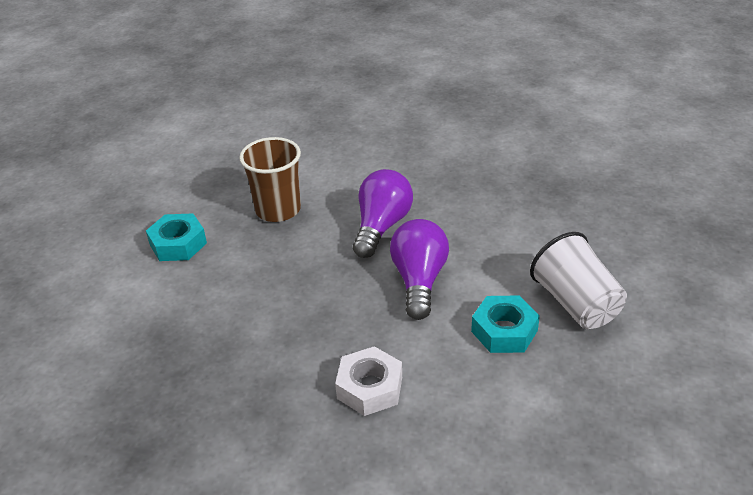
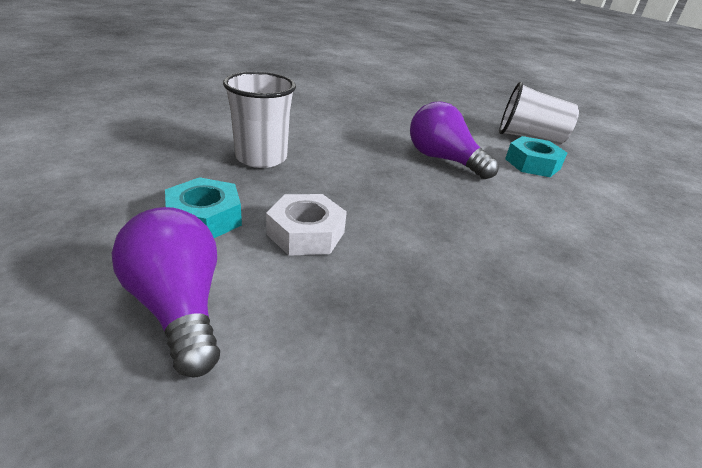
camera: 55 degrees left, 5 degrees down
brown cup [239,137,301,222] -> white cup [223,72,296,168]
white nut [335,346,402,416] -> white nut moved to [266,194,347,256]
purple light bulb [353,169,413,258] -> purple light bulb moved to [112,207,220,378]

